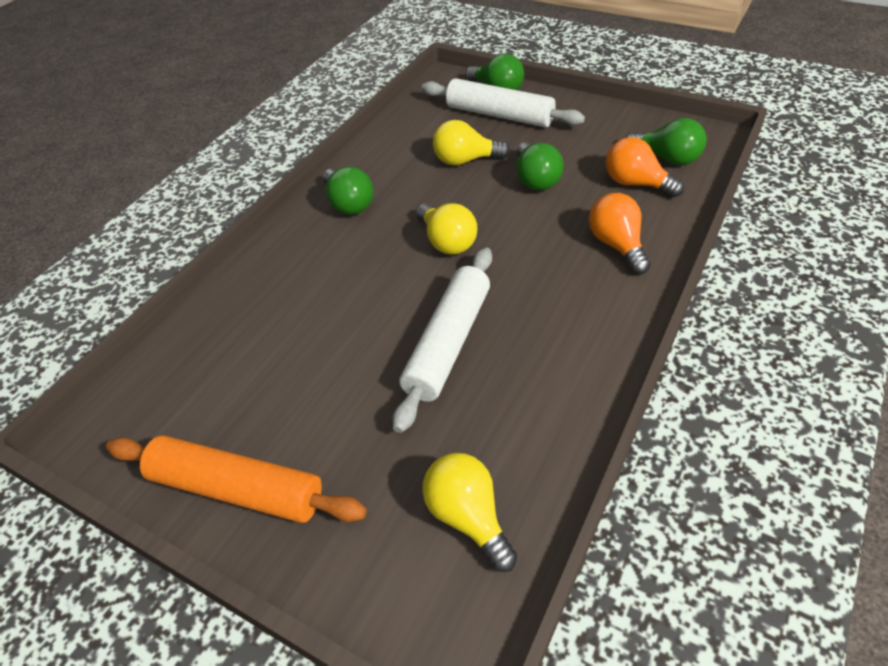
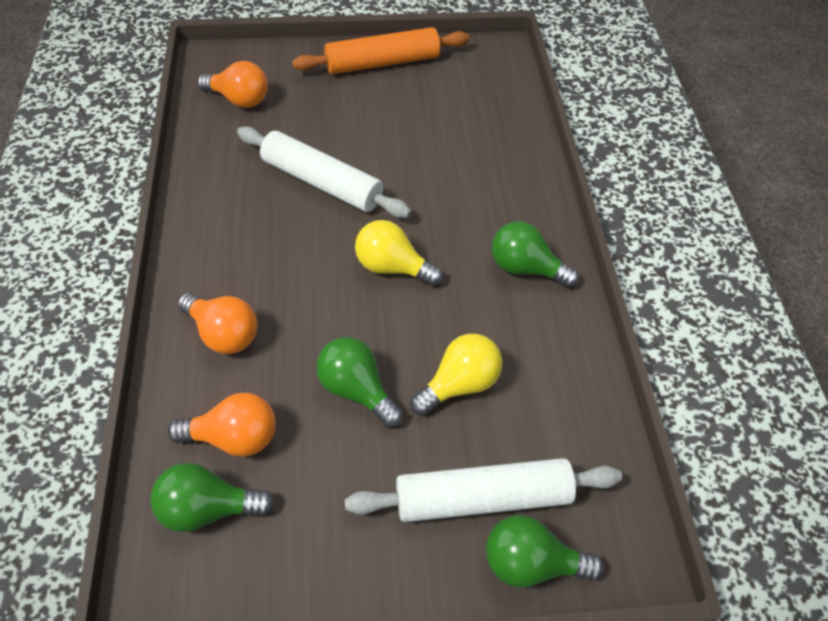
camera: 140 degrees right, 5 degrees up
white rolling pin [392,248,492,433] -> white rolling pin turned 45 degrees counterclockwise [237,127,411,218]
yellow light bulb [422,453,517,572] -> orange light bulb [197,61,268,108]

